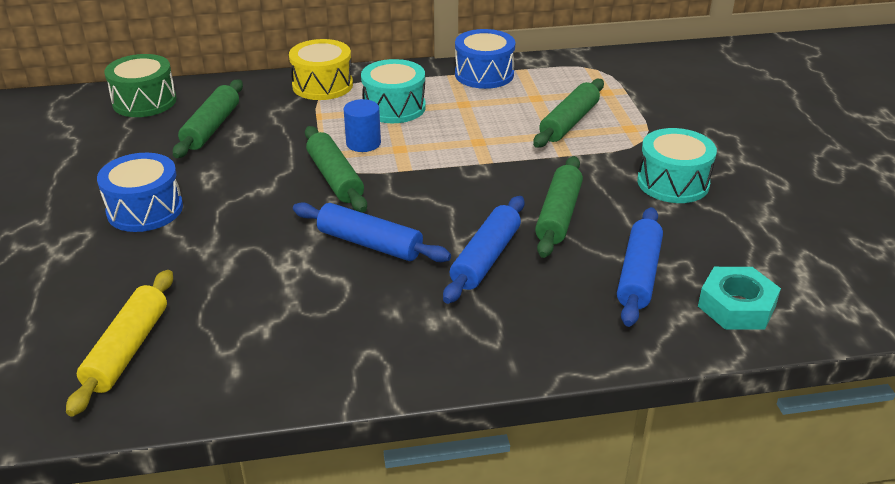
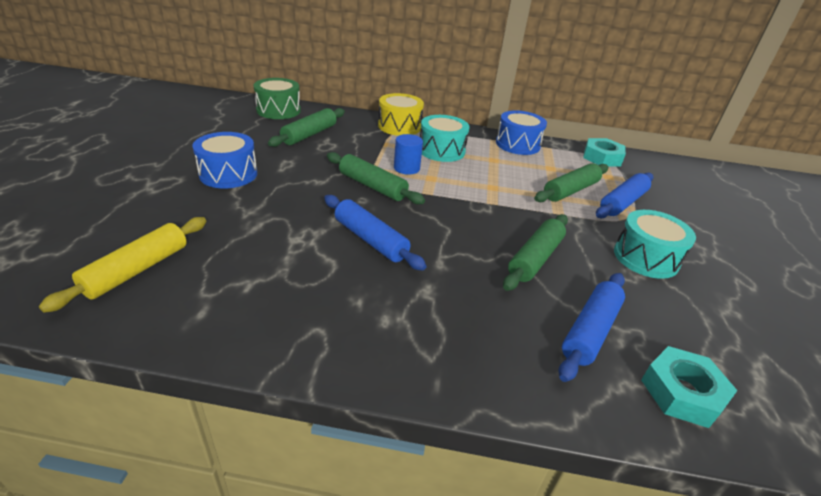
camera: 15 degrees right, 0 degrees up
green rolling pin [305,126,367,213] -> green rolling pin turned 45 degrees counterclockwise [327,152,425,205]
blue rolling pin [443,196,525,304] -> blue rolling pin moved to [596,172,653,219]
none -> turquoise nut [583,138,626,167]

